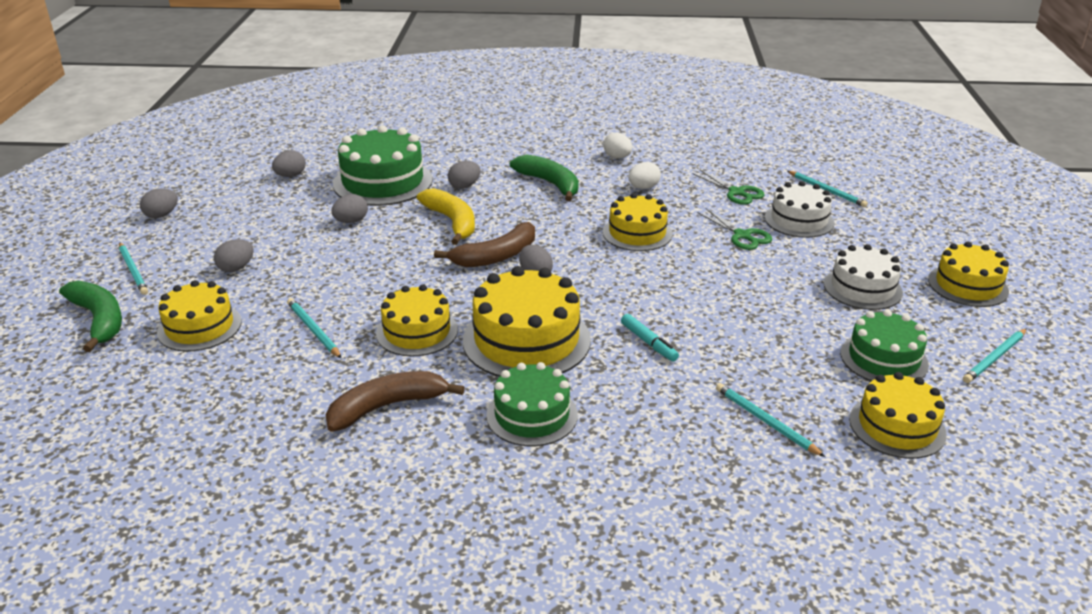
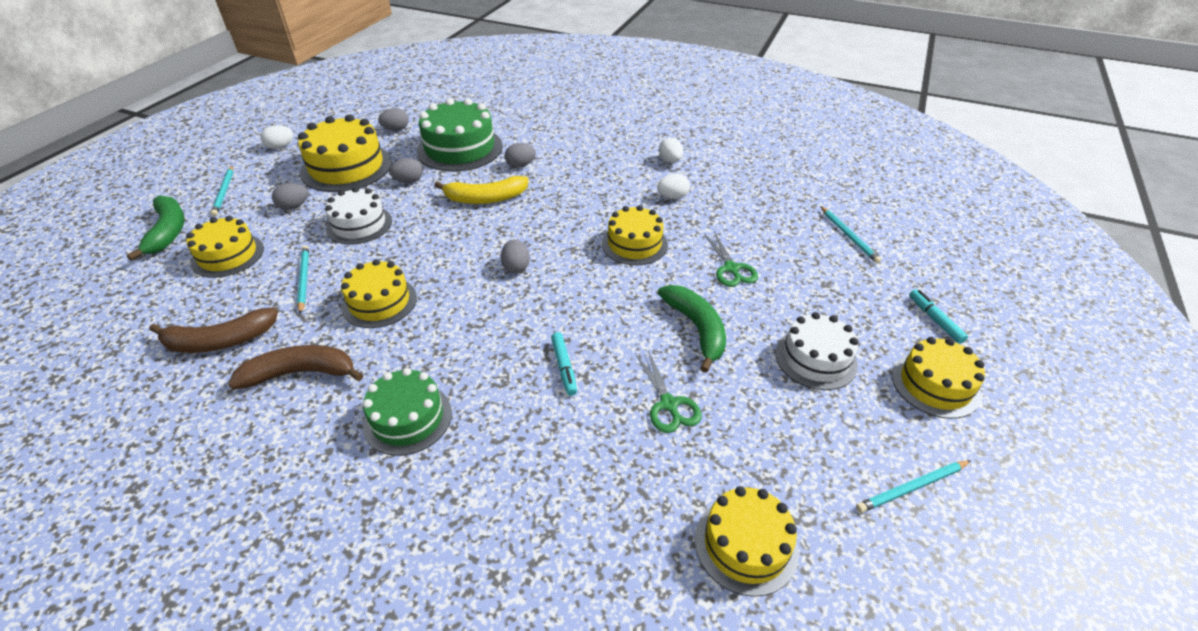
camera: 20 degrees right, 10 degrees up
grey egg [140,188,178,218] -> white egg [261,125,293,149]
yellow banana [417,188,475,245] -> yellow banana turned 90 degrees clockwise [434,176,528,204]
brown banana [434,222,535,267] -> brown banana moved to [149,308,278,353]
yellow cake [463,266,591,377] -> yellow cake moved to [298,115,392,192]
green banana [510,155,579,202] -> green banana moved to [658,285,726,373]
green scissors [692,170,764,205] -> green scissors moved to [636,351,702,433]
turquoise pencil [716,383,825,457] -> none
white cake [765,181,834,238] -> white cake moved to [325,187,392,245]
green cake [840,310,929,381] -> none
none -> turquoise marker [909,289,968,344]

